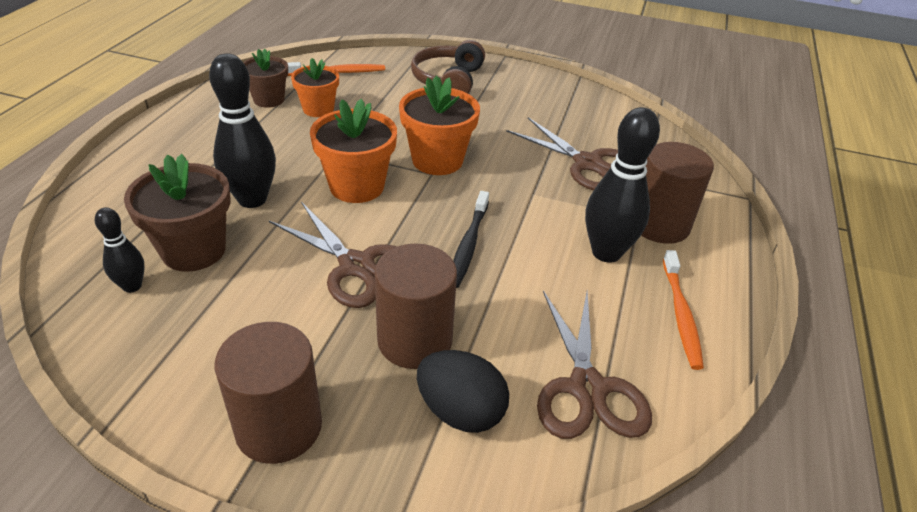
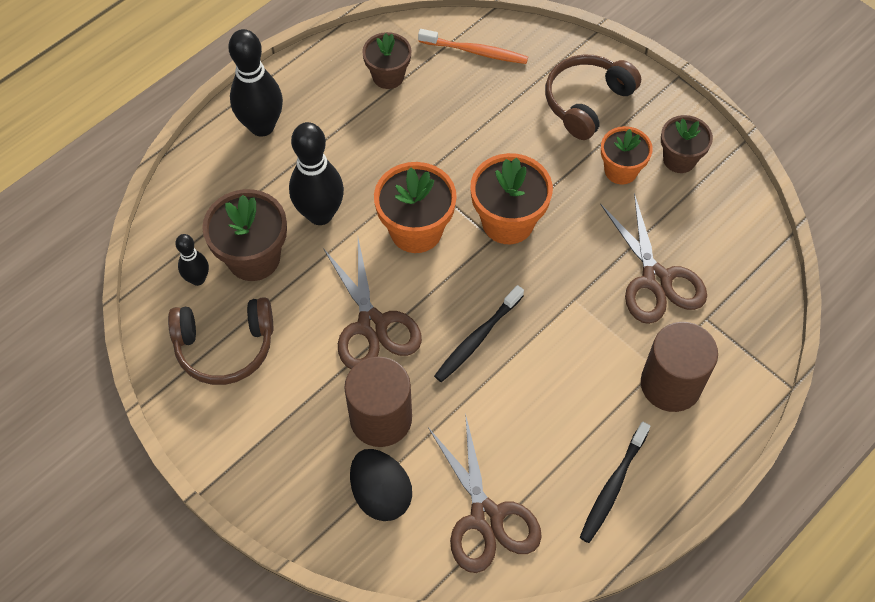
camera: 30 degrees right, 20 degrees up
brown cylinder [214,322,322,464] -> none
orange flower pot [291,58,339,117] -> orange flower pot moved to [601,126,653,185]
brown scissors [537,291,652,439] -> brown scissors turned 45 degrees counterclockwise [428,413,542,573]
black bowling pin [585,107,660,263] -> black bowling pin moved to [228,29,283,137]
orange toothbrush [663,250,704,370] -> black toothbrush [580,422,650,543]
none -> brown headphones [168,297,273,385]
none -> brown flower pot [661,115,713,173]

